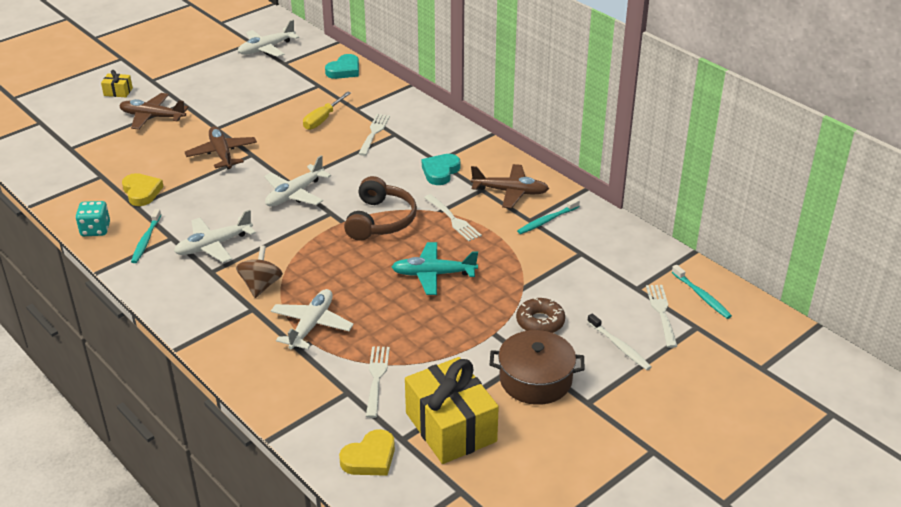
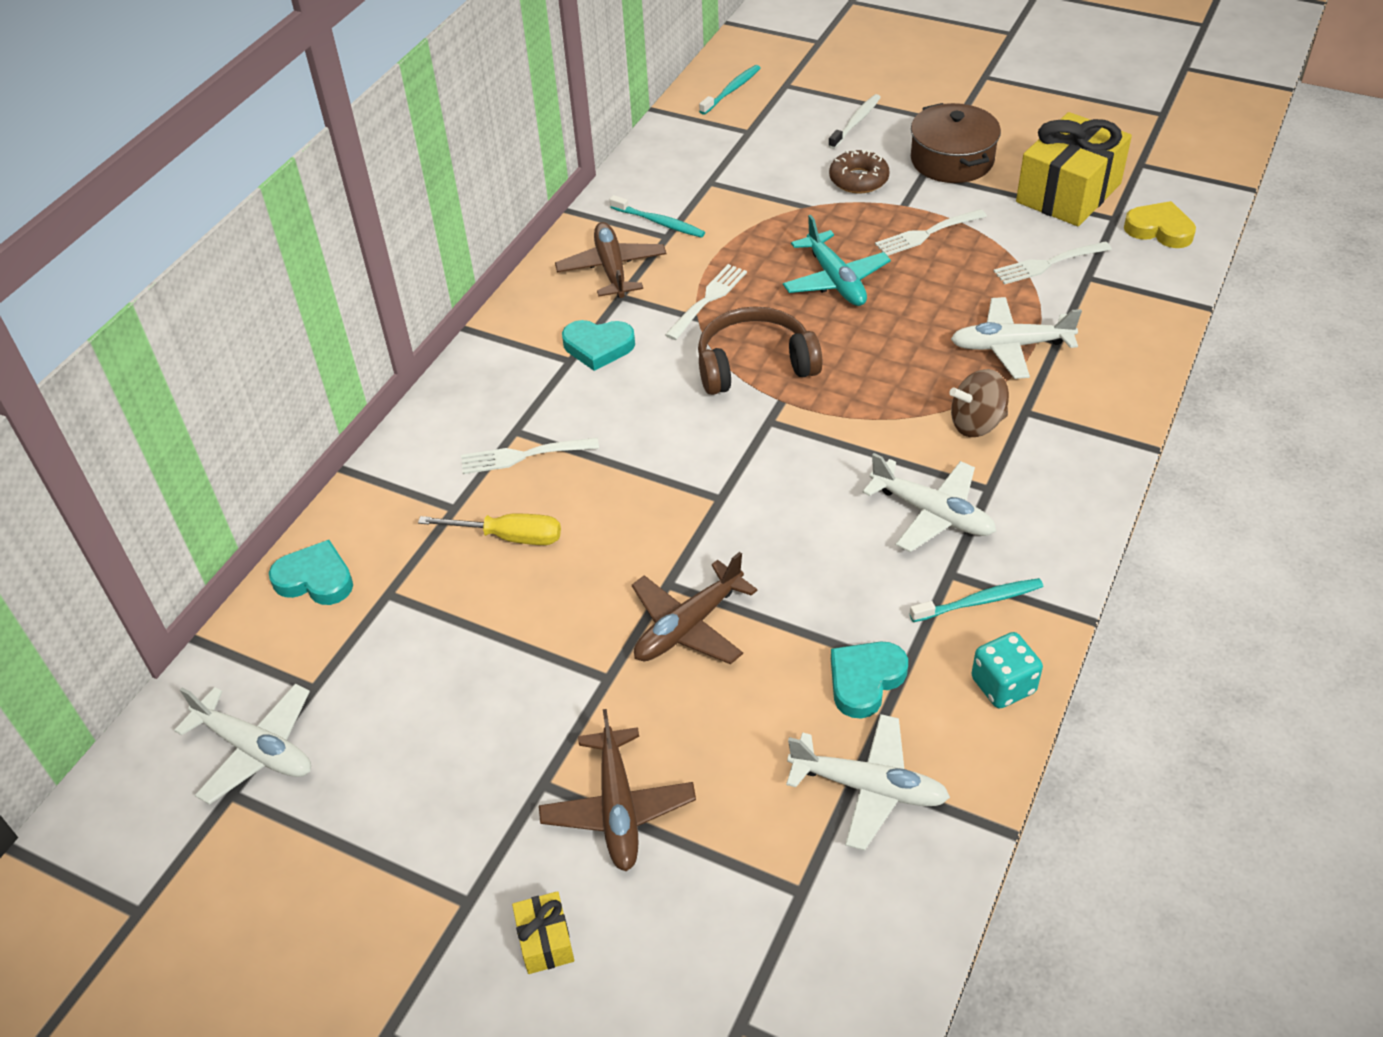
camera: 110 degrees left, 10 degrees up
yellow heart [122,173,164,206] -> turquoise heart [831,642,908,719]
white plane [264,155,331,207] -> white plane moved to [786,714,950,851]
white fork [646,285,677,348] -> white fork moved to [875,209,987,256]

